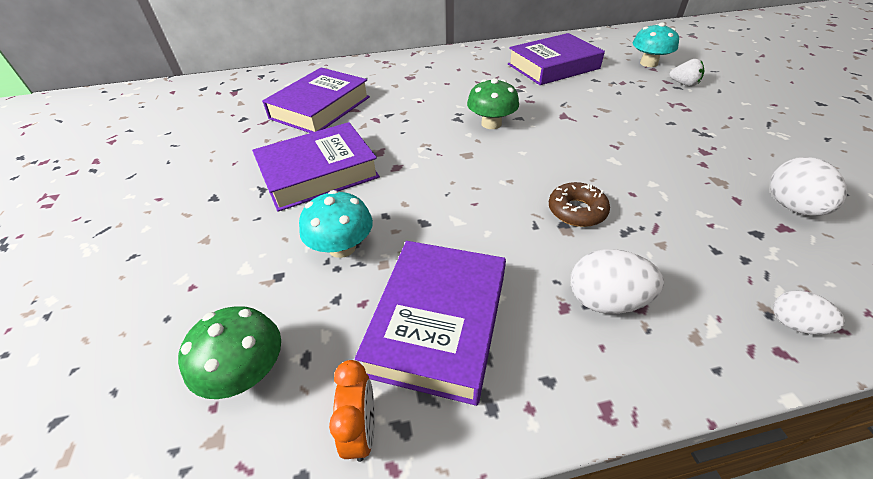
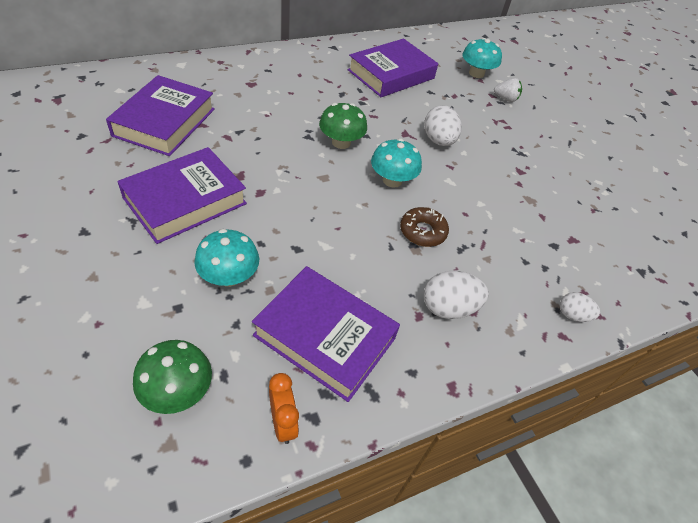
camera: 20 degrees left, 5 degrees up
purple book [355,241,506,406] -> purple book turned 60 degrees counterclockwise [252,266,400,402]
white egg [770,157,847,216] -> white egg moved to [424,105,462,146]
none -> turquoise mushroom [371,139,422,188]

